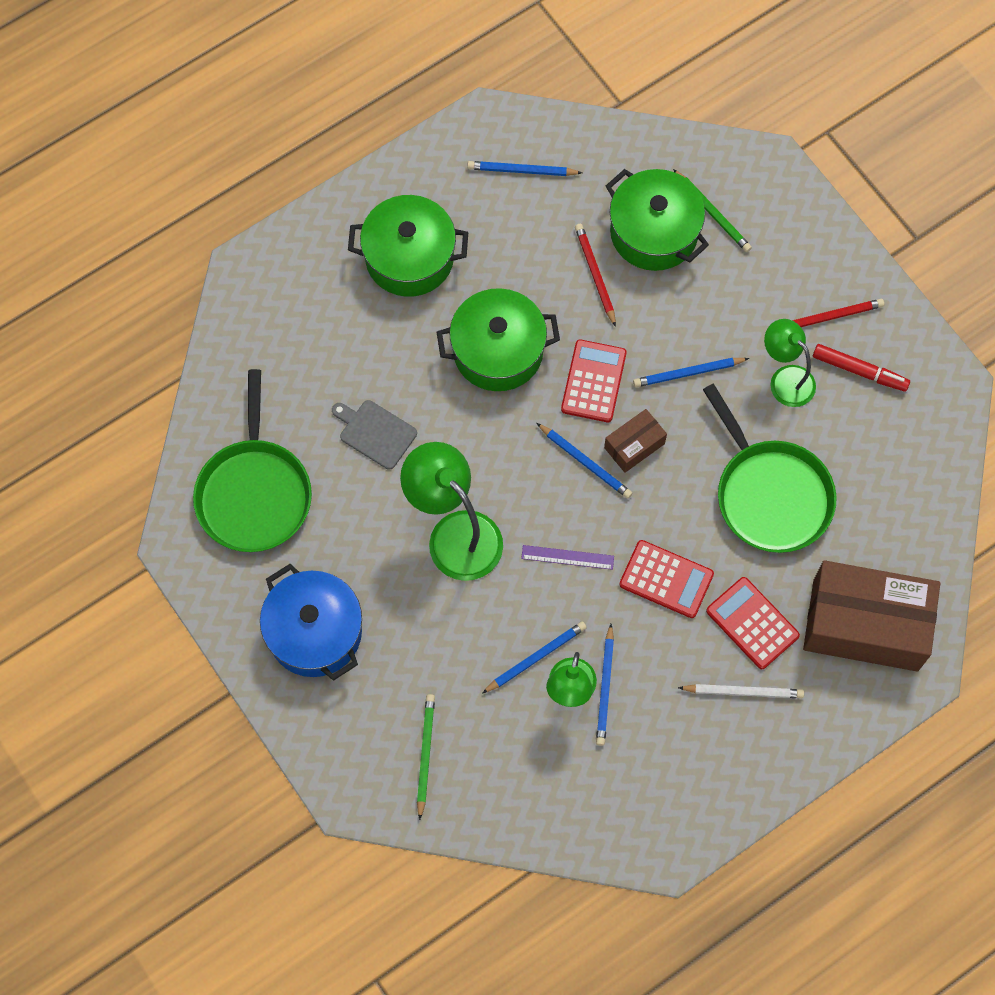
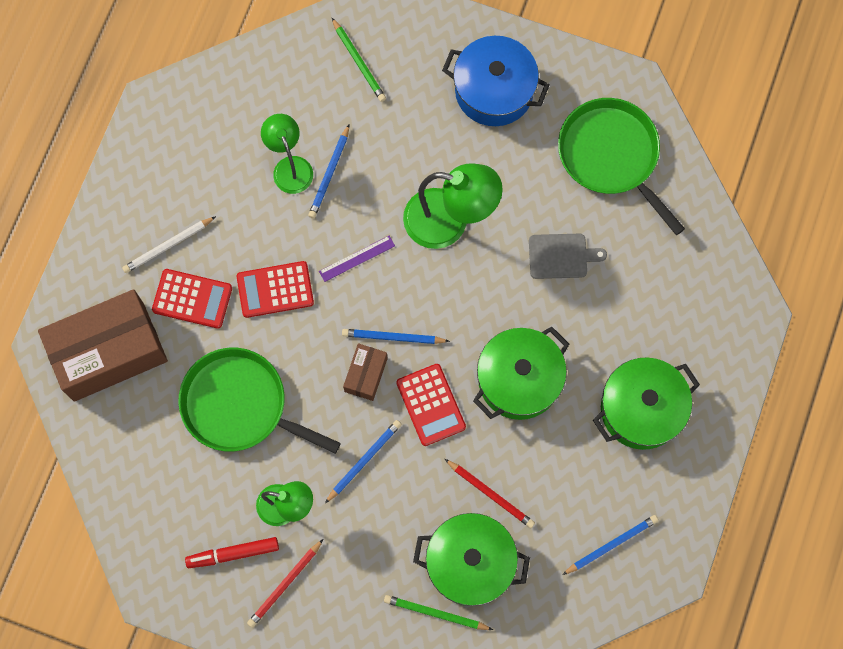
camera: 145 degrees right, 5 degrees up
blue pencil [596,624,614,746] -> none

